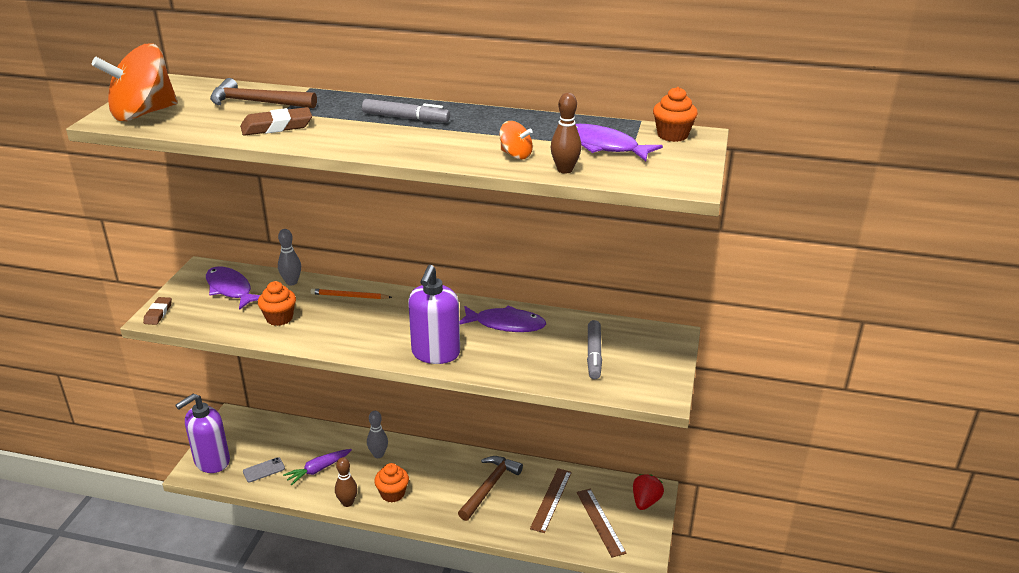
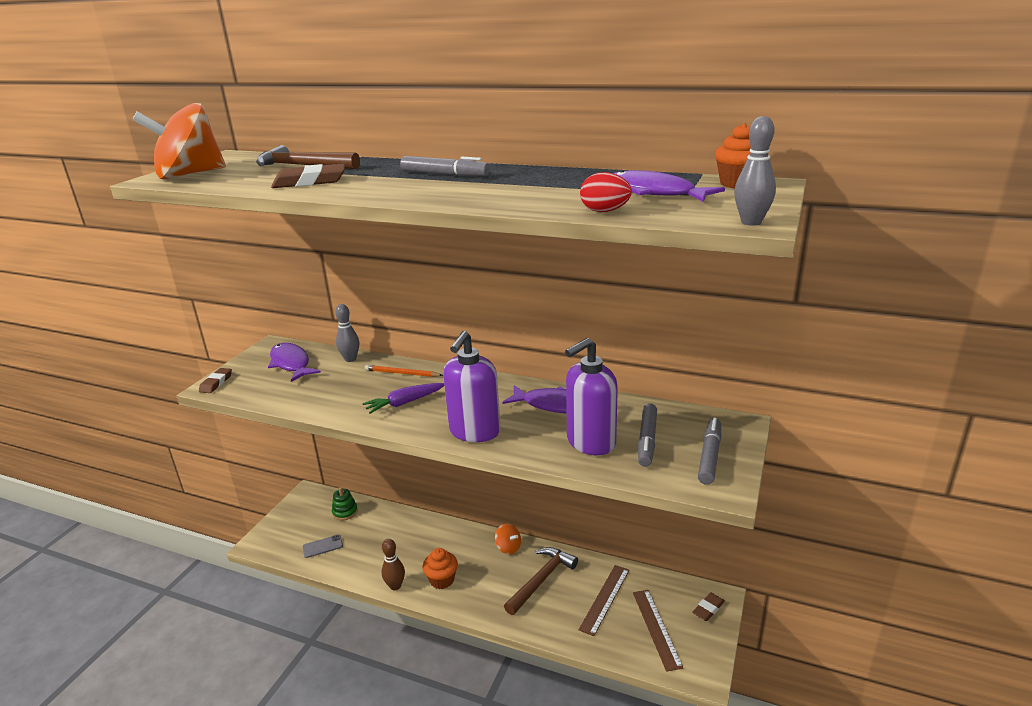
camera: 10 degrees right, 5 degrees down
purple soap dispenser [175,394,230,473] -> purple soap dispenser moved to [565,338,618,455]
orange cupcake [258,281,296,326] -> none
purple carrot [283,449,352,485] -> purple carrot moved to [362,383,444,414]
grey bowling pin [367,411,388,458] -> grey bowling pin moved to [734,116,776,226]
orange spinning top [500,121,533,159] -> orange spinning top moved to [495,524,521,555]
brown bowling pin [550,93,582,174] -> red egg [580,172,632,212]
red strawberry [633,474,664,510] -> brown eraser [692,593,725,621]
none -> green stacking toy [332,487,358,520]
none -> grey marker [698,418,721,485]

